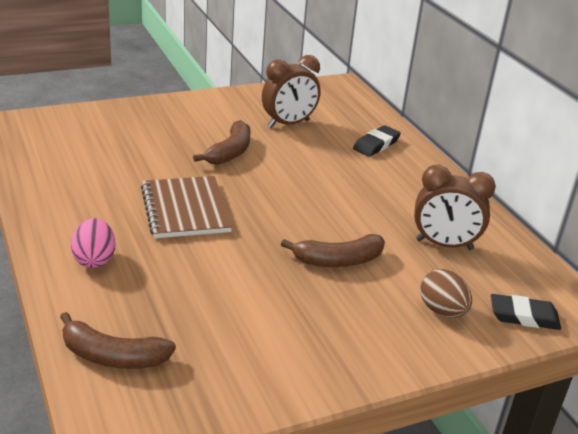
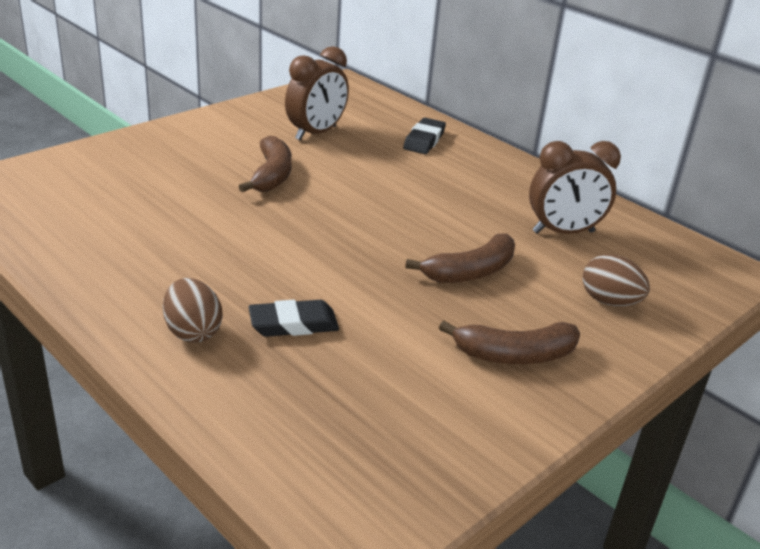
camera: 20 degrees left, 0 degrees up
brown banana [60,312,176,369] -> brown banana moved to [439,321,580,364]
pink egg [71,218,115,268] -> brown egg [163,278,222,343]
brown notebook [141,176,232,238] -> none
black eraser [491,294,561,330] -> black eraser moved to [248,300,339,337]

